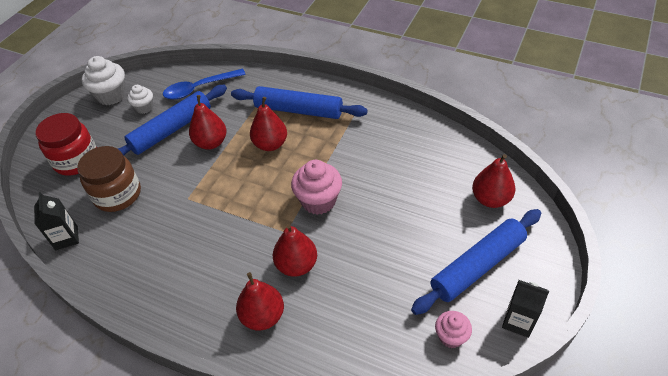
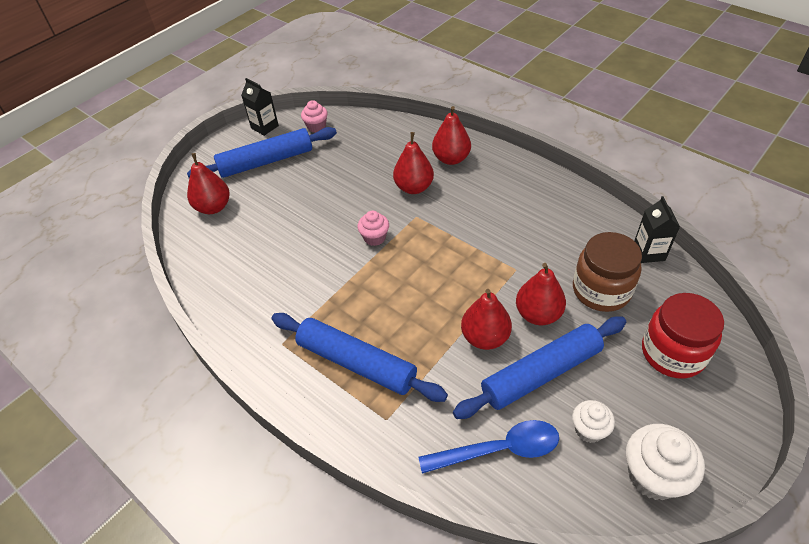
camera: 165 degrees left, 0 degrees up
red pear [250,97,287,151] -> red pear moved to [516,263,566,325]
pink cupcake [291,160,342,215] -> pink cupcake [357,211,389,246], size x0.60

